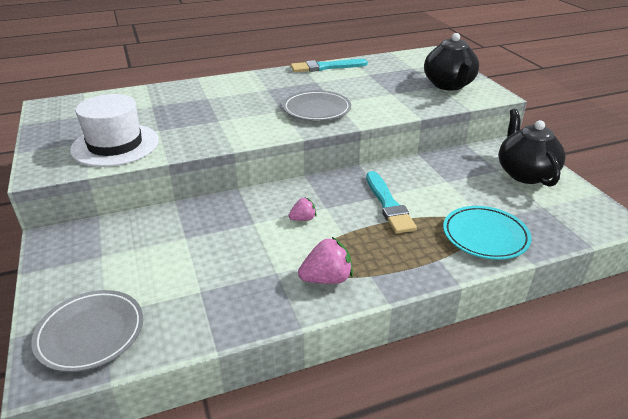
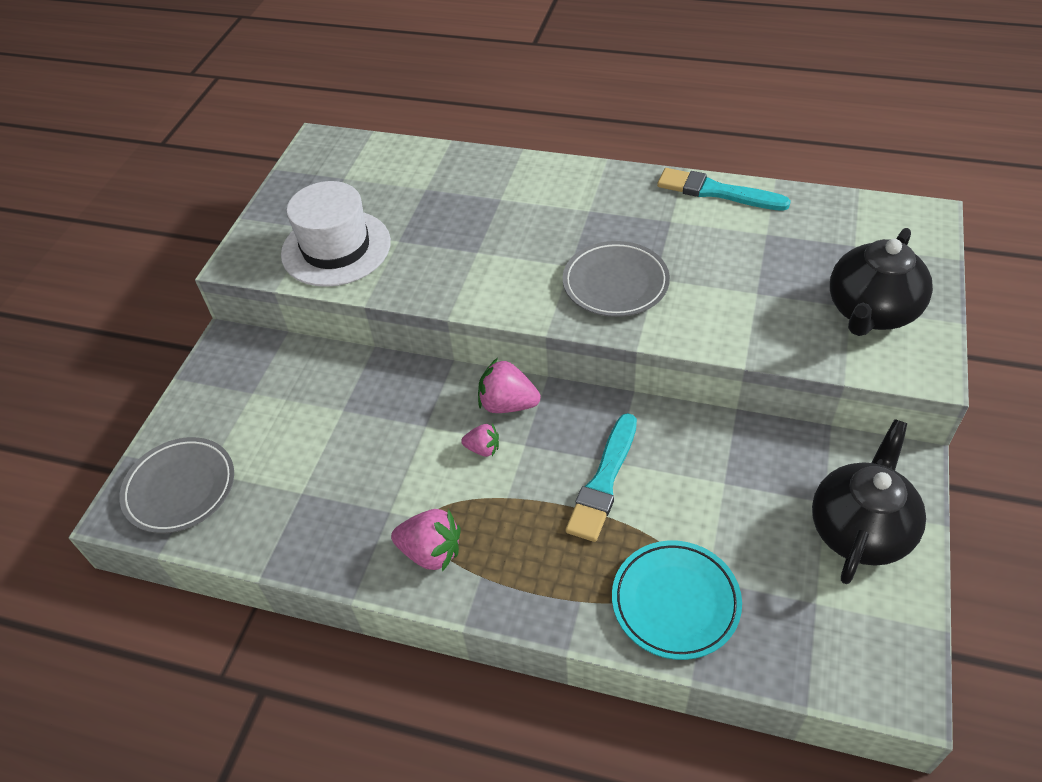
camera: 40 degrees right, 15 degrees up
none -> pink strawberry [478,358,541,413]

